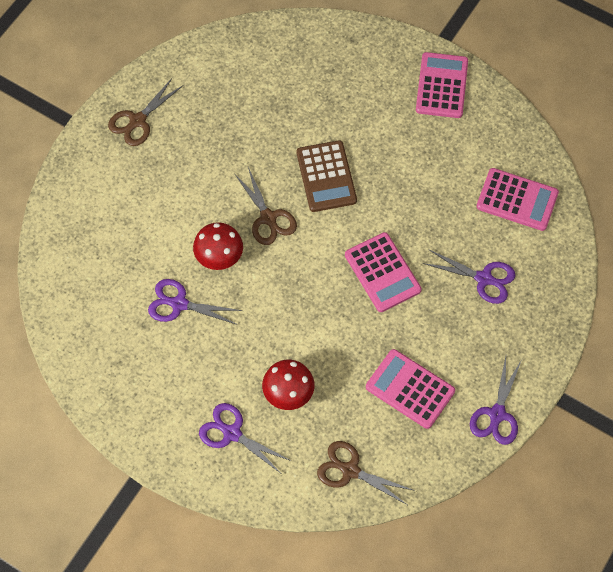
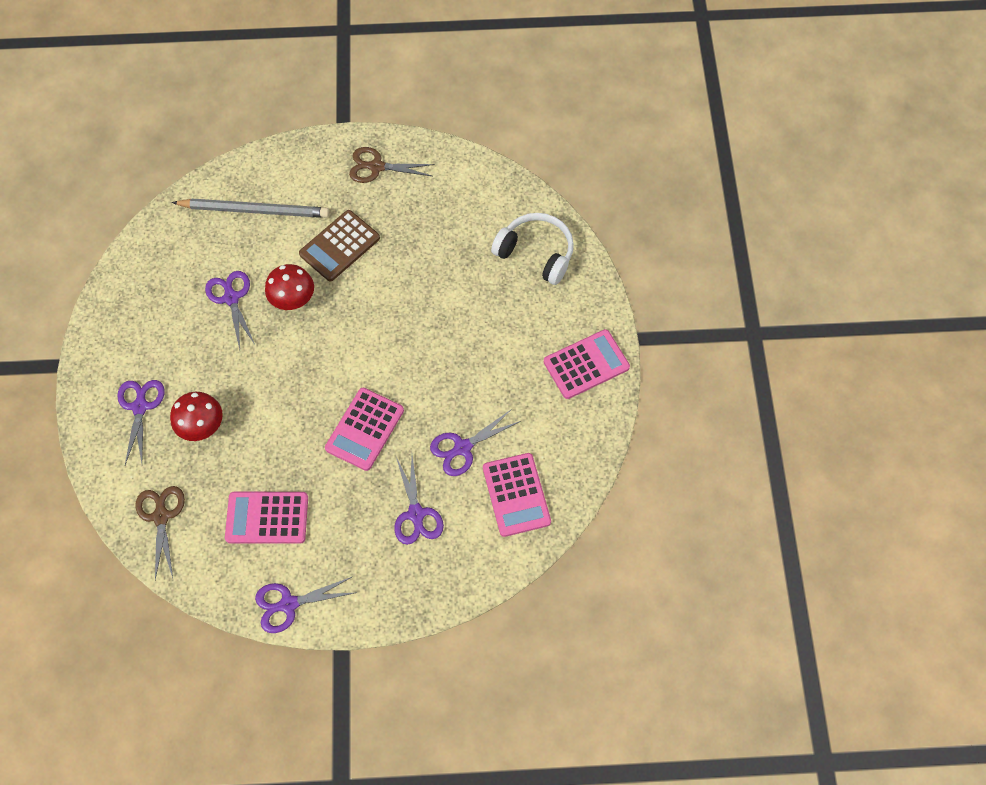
camera: 55 degrees right, 0 degrees up
brown scissors [234,167,297,245] -> none
brown calculator [297,140,357,212] -> brown calculator moved to [299,210,380,282]
pink calculator [366,349,455,429] -> pink calculator turned 90 degrees counterclockwise [225,492,308,544]
none -> grey pencil [172,198,329,218]
none -> purple scissors [430,409,521,476]
none -> white headphones [491,213,574,285]

